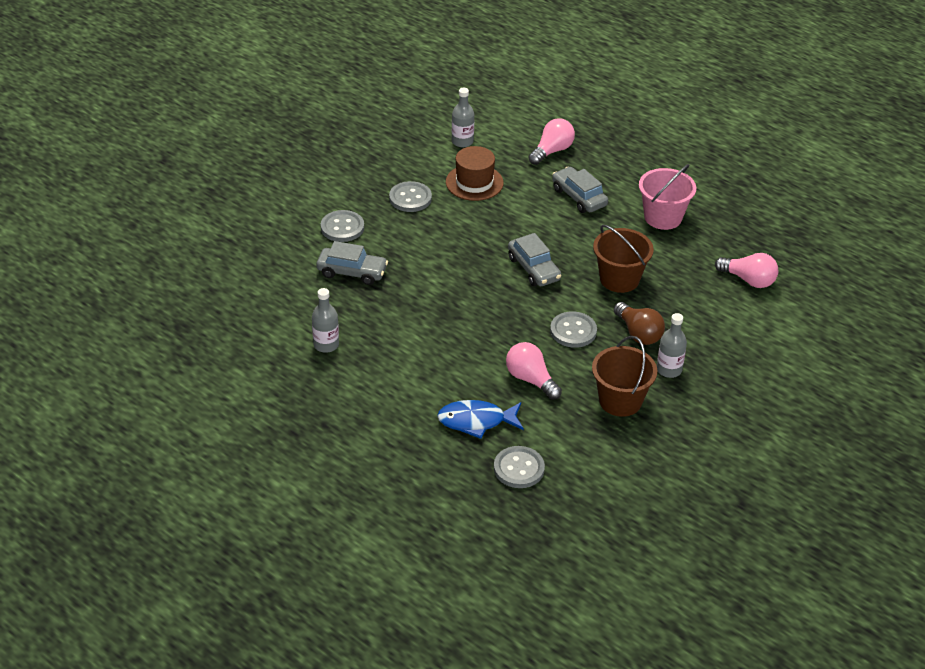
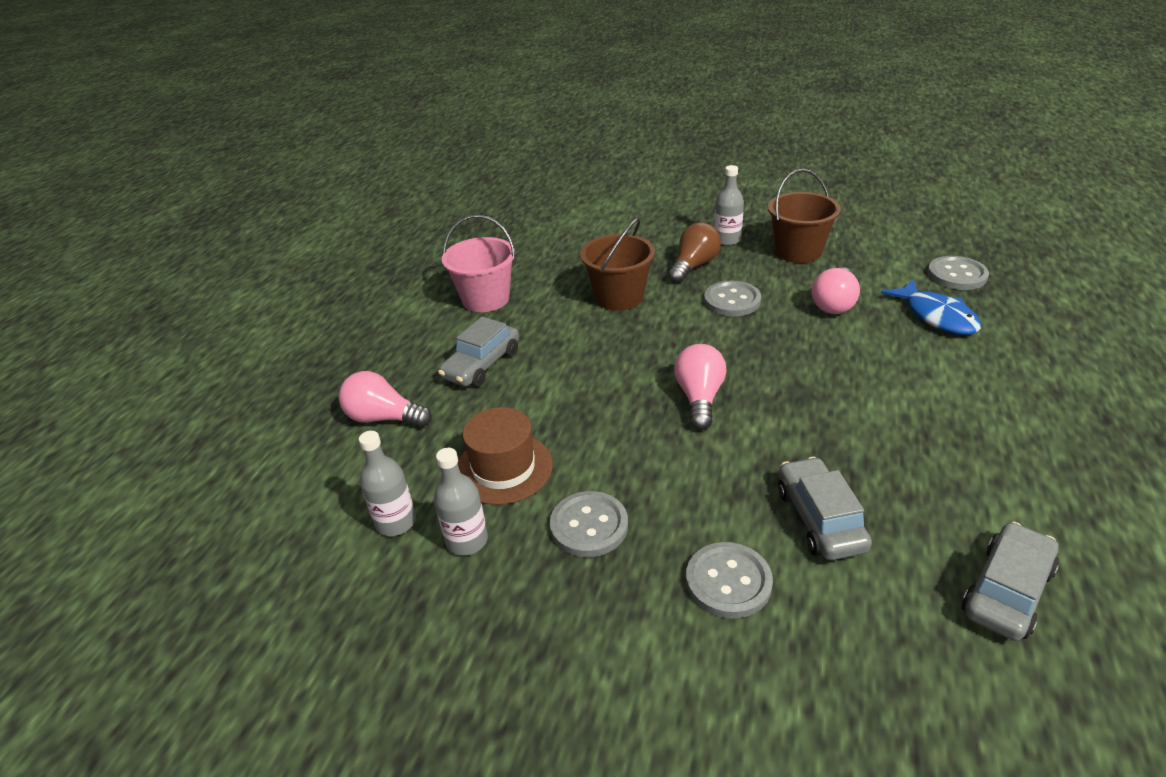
camera: 110 degrees left, 5 degrees down
grey bottle [312,288,339,353] -> grey bottle moved to [434,448,488,556]
grey car [508,233,562,286] -> grey car moved to [962,522,1059,641]
pink light bulb [715,253,778,288] -> pink light bulb moved to [674,344,727,430]

